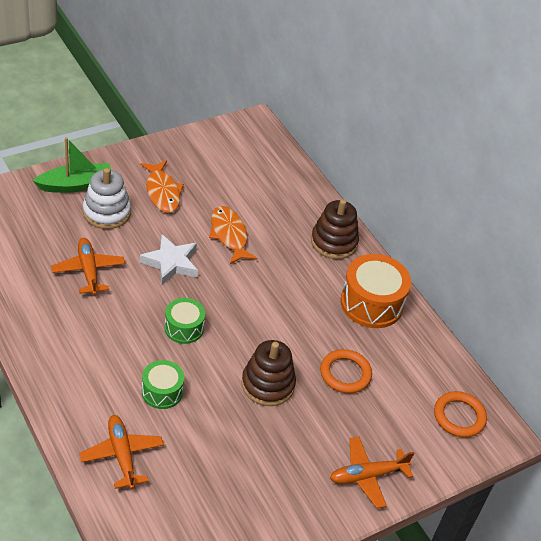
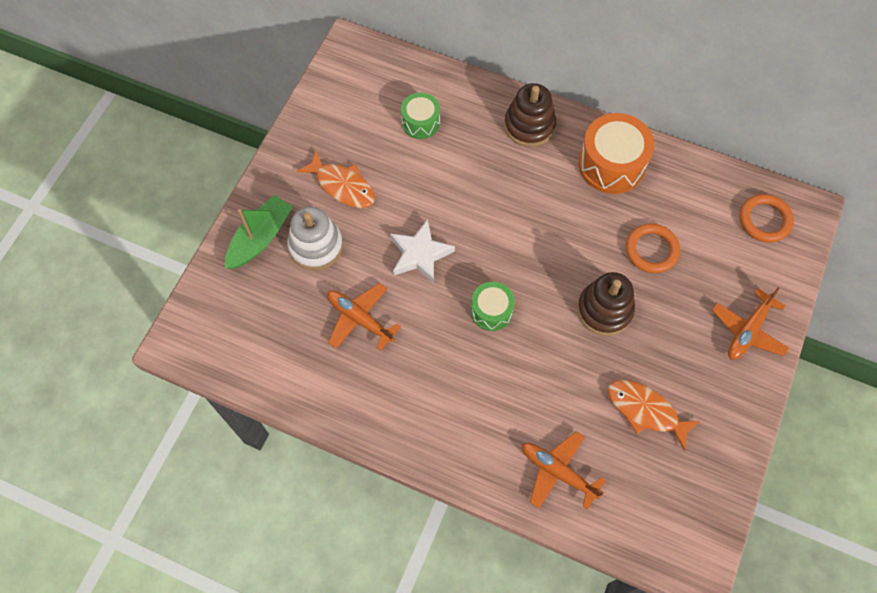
camera: 30 degrees left, 20 degrees up
green drum [142,360,184,409] -> green drum moved to [401,93,440,139]
orange fish [209,206,258,264] -> orange fish moved to [608,380,701,451]

